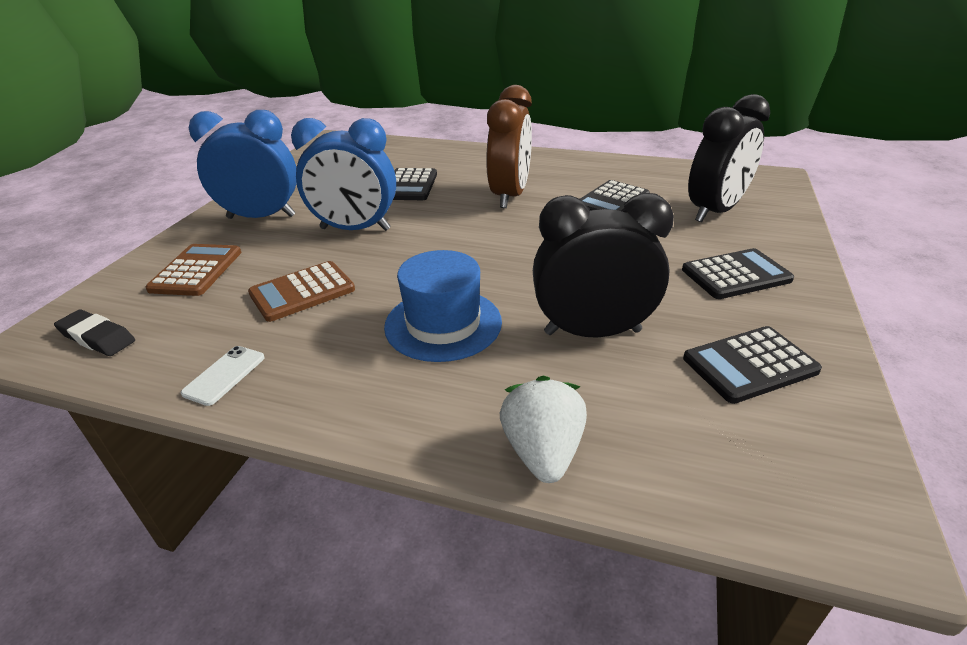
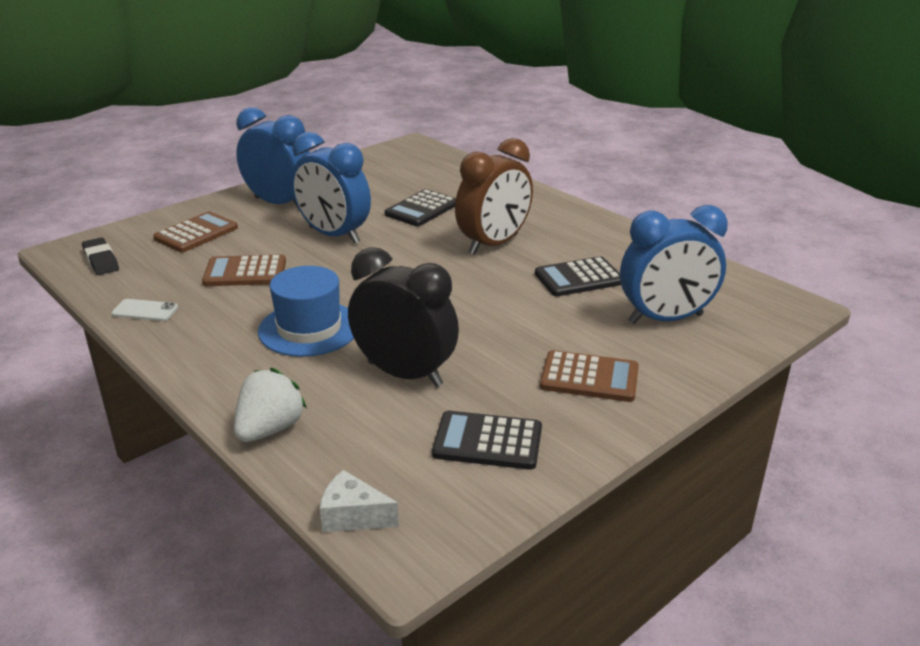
camera: 30 degrees right, 5 degrees down
white phone [181,346,265,406] -> white phone turned 45 degrees clockwise [112,299,178,321]
black calculator [682,248,794,299] -> brown calculator [540,350,639,402]
black clock [688,94,770,222] -> blue clock [620,205,728,324]
none -> white cheese [320,470,399,533]

